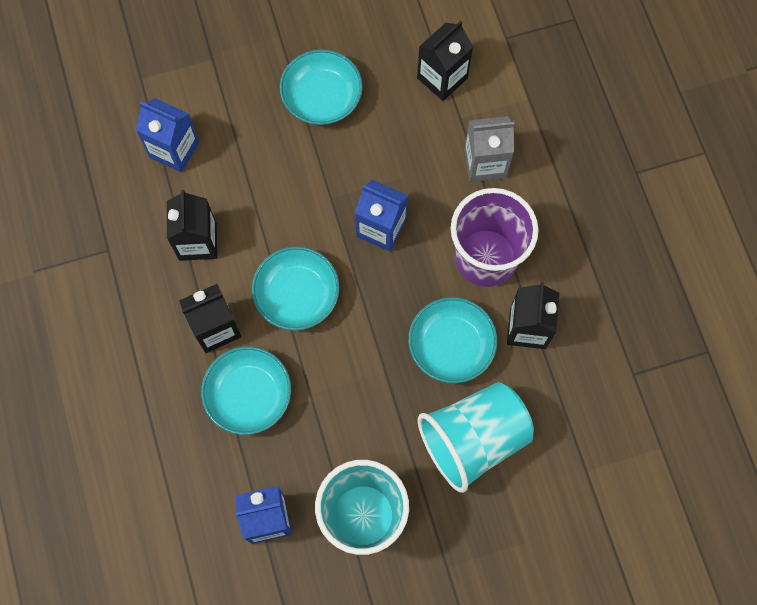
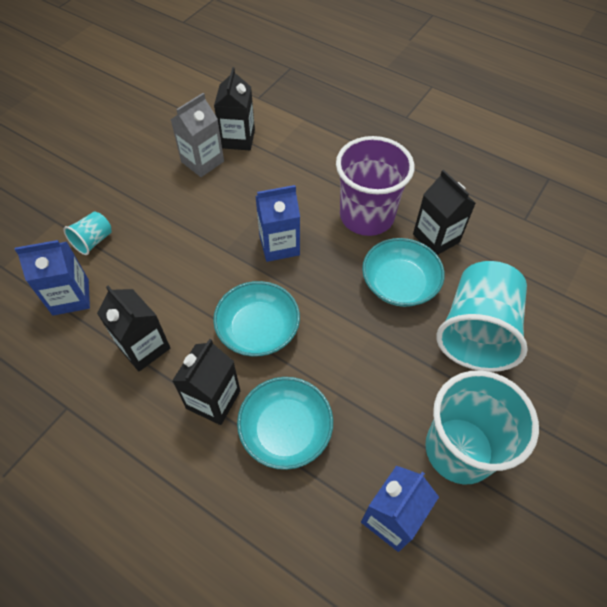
camera: 40 degrees left, 15 degrees down
turquoise bowl [279,49,363,125] -> none
grey carton [464,116,514,182] -> grey carton moved to [171,93,224,177]
none -> turquoise cup [64,212,112,255]

